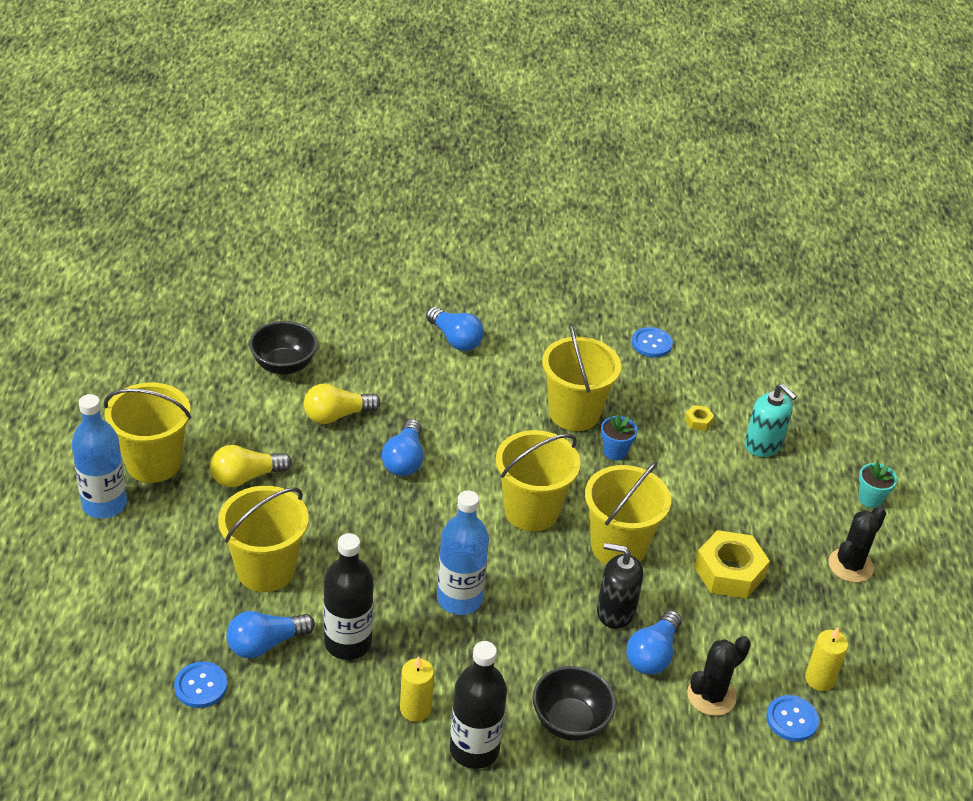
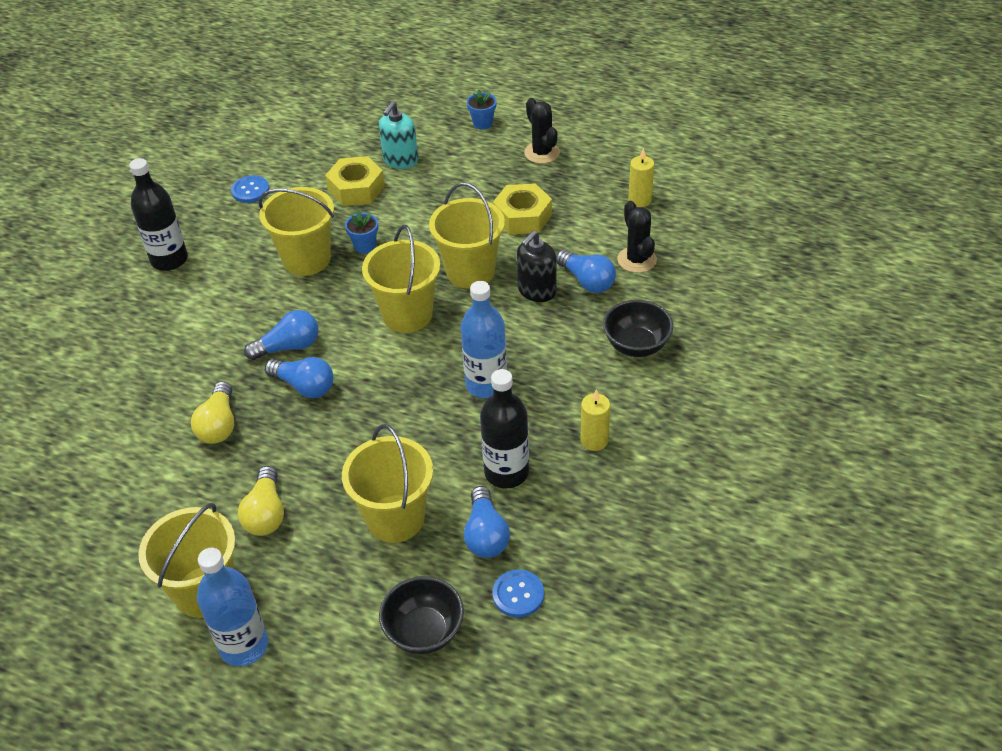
camera: 65 degrees left, 5 degrees up
black bowl [249,321,318,375] -> black bowl moved to [379,576,464,654]
blue light bulb [426,307,484,351] -> blue light bulb moved to [244,310,318,360]
black bottle [450,641,507,769] -> black bottle moved to [129,158,188,271]
yellow nut [685,405,714,431] -> yellow nut [325,156,385,206], size x2.28
turquoise soap dispenser [745,384,797,457] -> turquoise soap dispenser turned 135 degrees clockwise [379,101,418,169]
blue button [766,695,819,742] -> none
turquoise flower pot [858,462,897,508] -> blue flower pot [467,89,497,129]

